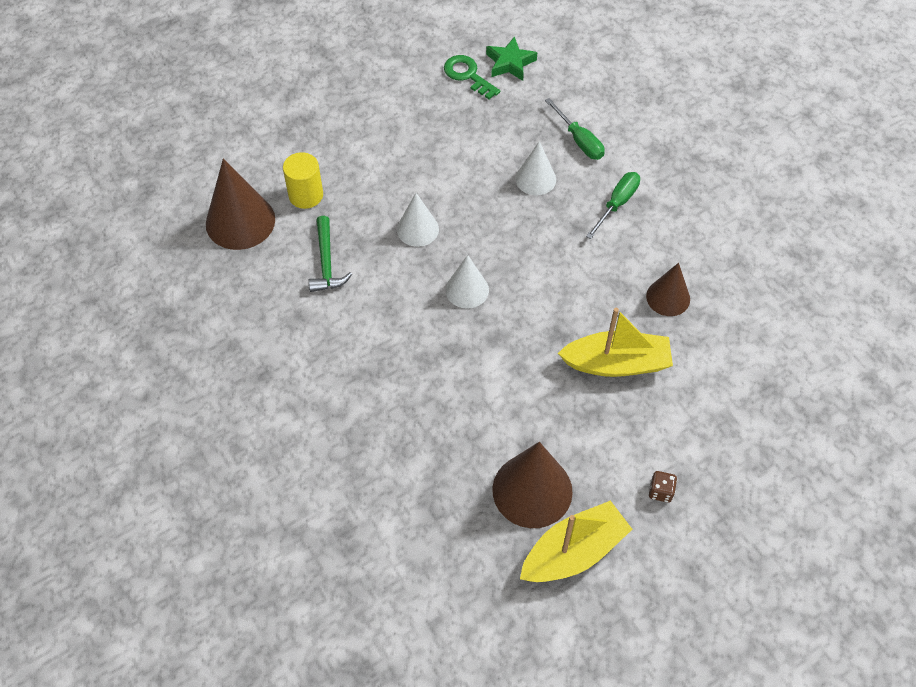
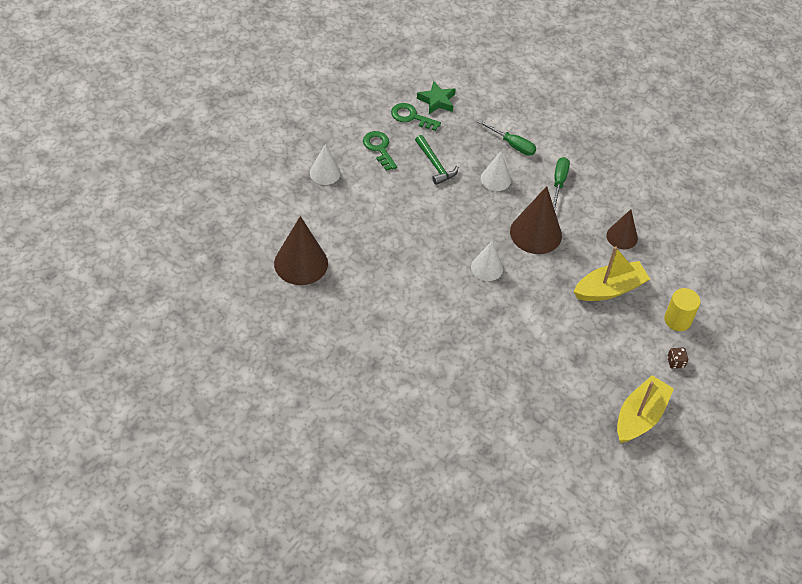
camera: 25 degrees left, 5 degrees down
yellow cylinder [283,152,323,209] -> yellow cylinder moved to [664,288,701,331]
green hammer [309,216,352,292] -> green hammer moved to [415,135,458,185]
white cone [397,193,439,247] -> white cone moved to [310,144,340,185]
brown cone [492,442,573,528] -> brown cone moved to [510,186,562,254]
none -> green key [363,131,397,171]

